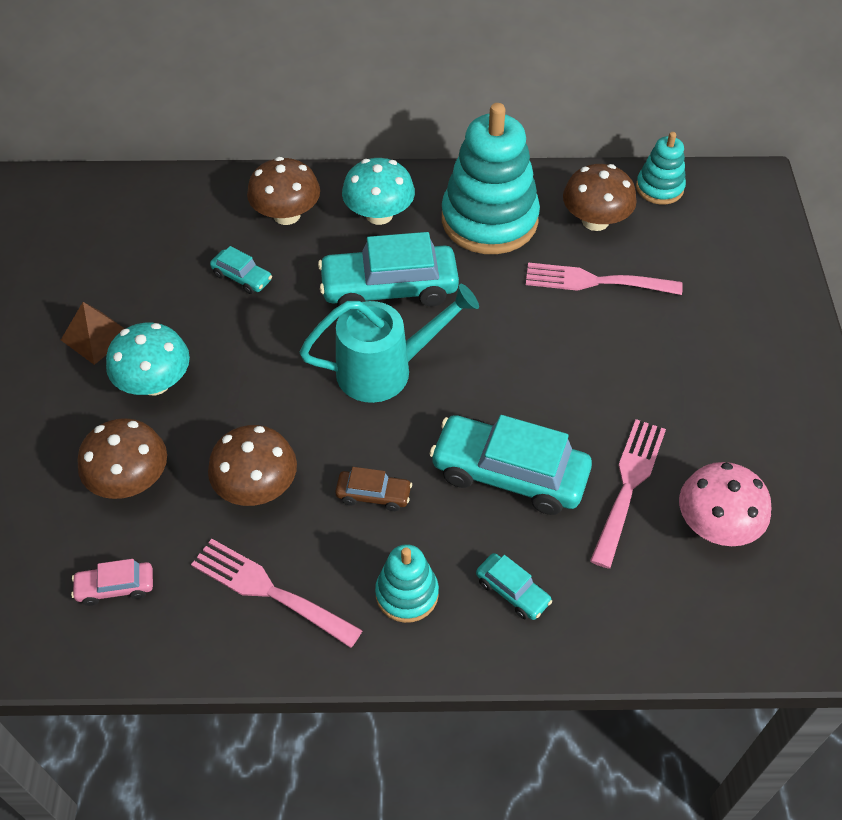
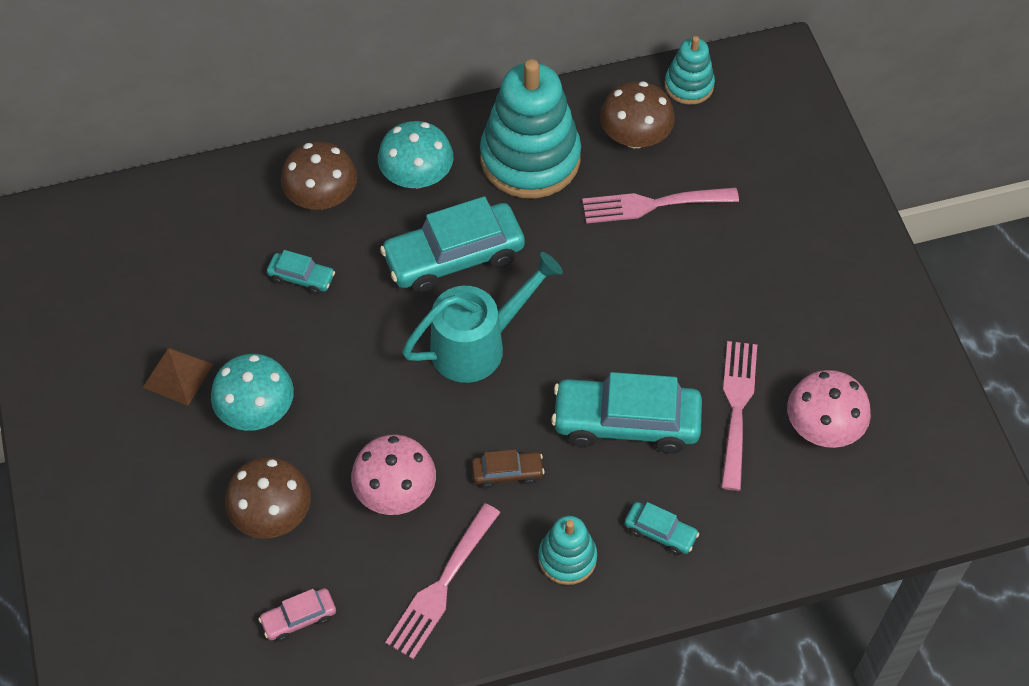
camera: 15 degrees left, 5 degrees up
pink fork [191,539,363,648] -> pink fork turned 75 degrees counterclockwise [385,503,501,659]
brown mushroom [208,425,297,506] -> pink mushroom [351,435,436,515]

